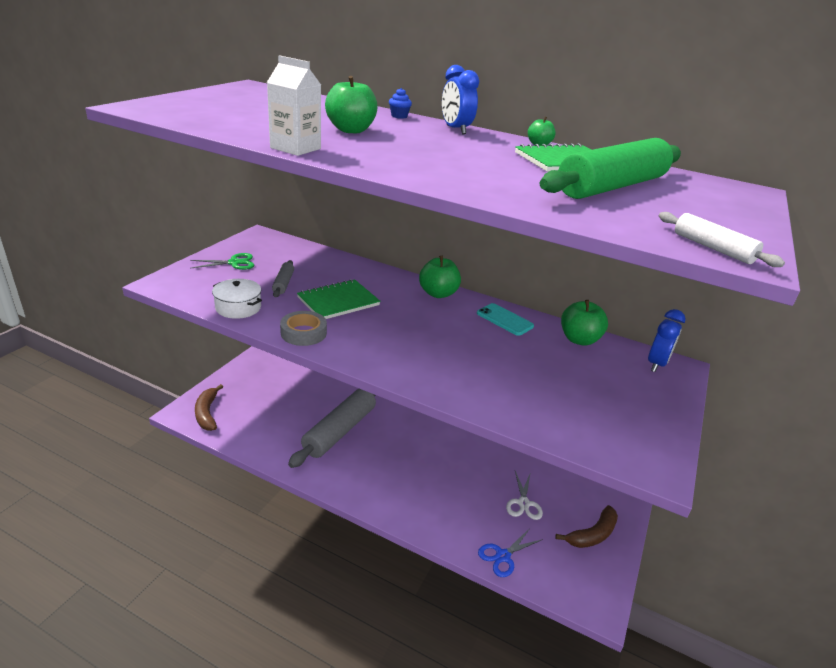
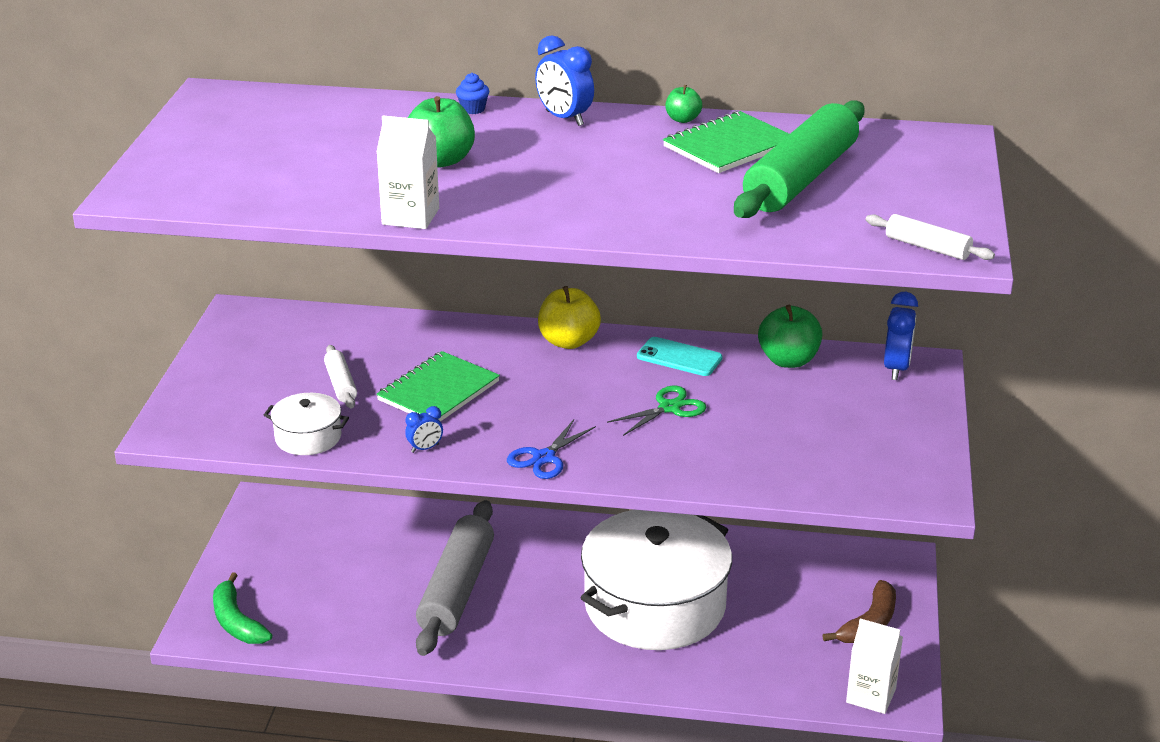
camera: 15 degrees left, 0 degrees up
green scissors [190,253,254,270] -> green scissors moved to [607,386,707,436]
brown banana [195,384,223,431] -> green banana [213,572,272,644]
grey rolling pin [272,260,294,297] -> white rolling pin [324,345,357,409]
grey tape [280,311,327,346] -> blue clock [405,406,443,453]
green apple [419,256,461,298] -> yellow apple [538,286,601,349]
blue scissors [478,528,543,577] -> blue scissors moved to [507,419,596,479]
white scissors [506,471,543,520] -> none
none -> white pot [581,510,732,650]
none -> white carton [846,618,903,714]

